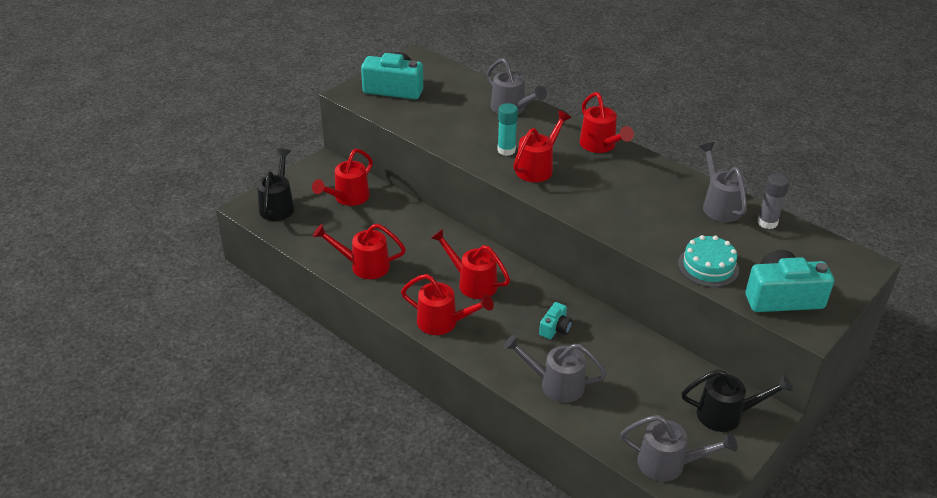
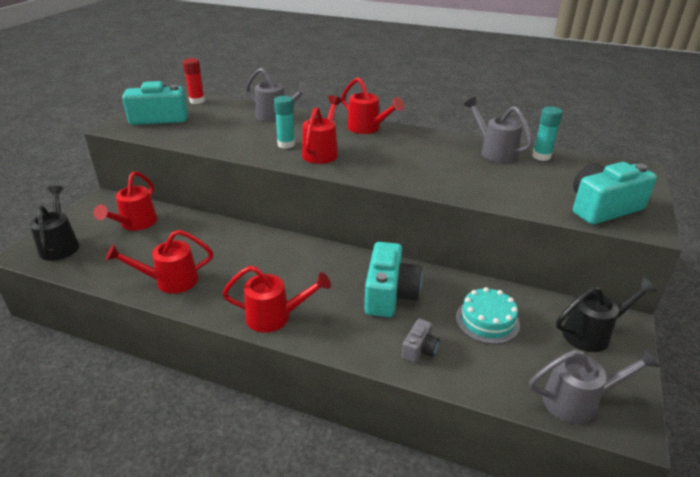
camera: 20 degrees left, 5 degrees down
red watering can [431,229,510,299] -> none
grey watering can [503,335,607,403] -> grey camera [402,318,439,363]
turquoise camera [539,302,572,339] -> turquoise camera [365,242,422,317], size x1.98
turquoise cake [678,235,739,287] -> turquoise cake moved to [456,287,520,344]
grey glue stick [757,173,790,229] -> turquoise glue stick [533,106,563,161]
none -> red glue stick [183,58,205,104]

